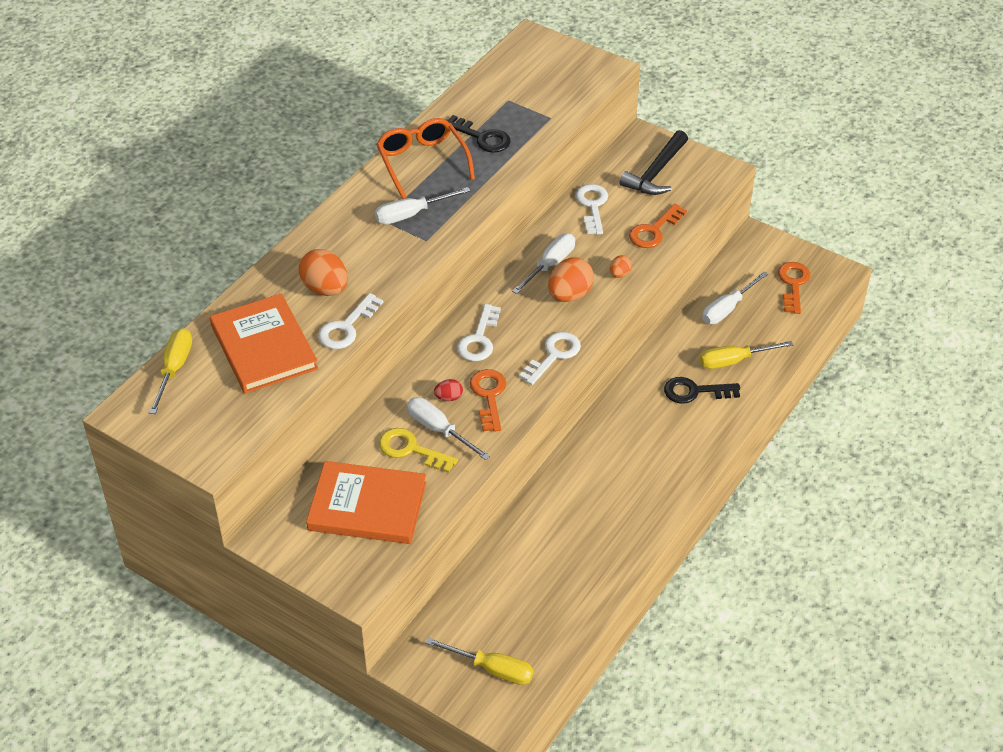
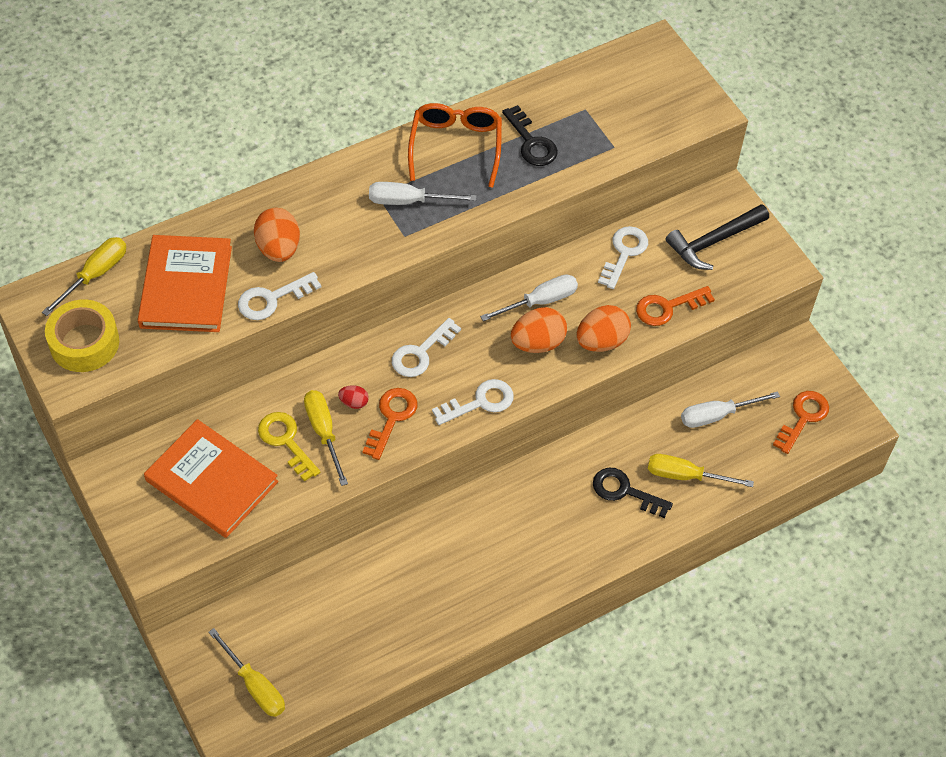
camera: 25 degrees right, 10 degrees up
white screwdriver [407,397,490,460] -> yellow screwdriver [304,390,348,486]
orange egg [610,255,632,278] -> orange egg [576,305,631,352], size x1.98
none -> yellow tape [45,300,119,372]

